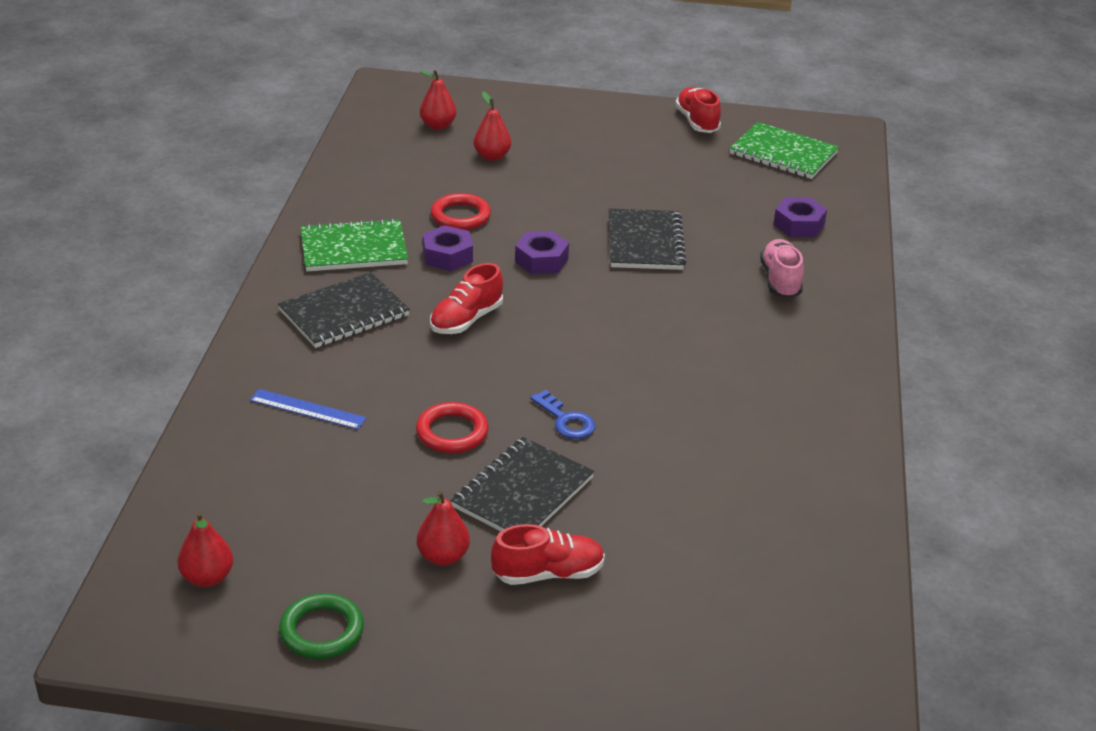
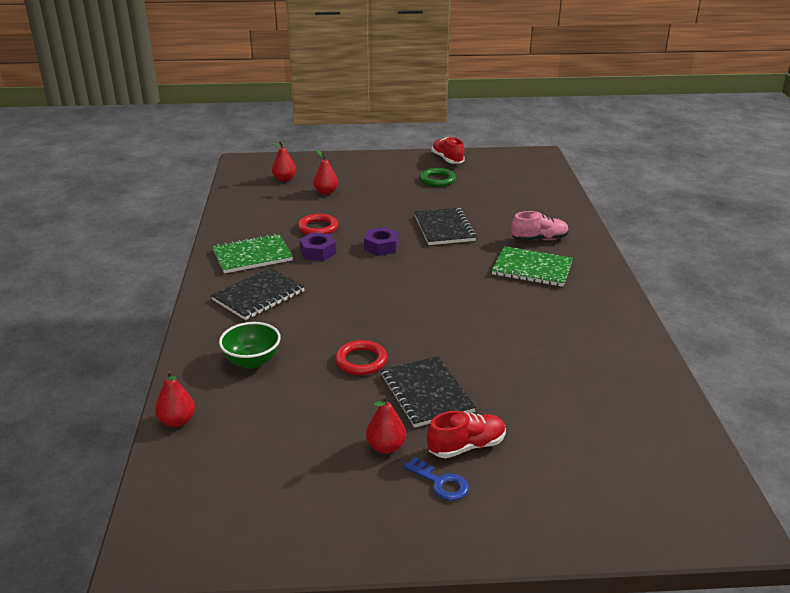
camera: 10 degrees left, 5 degrees down
red pear [177,512,233,587] -> red pear moved to [155,370,195,427]
blue ruler [250,389,367,430] -> green bowl [219,322,281,369]
green ring [279,593,364,659] -> green ring moved to [420,168,456,187]
red shoe [430,263,503,334] -> none
black notebook [450,437,595,531] -> black notebook turned 45 degrees counterclockwise [380,356,476,428]
blue key [530,390,595,439] -> blue key moved to [404,457,469,501]
green notebook [729,122,839,179] -> green notebook moved to [492,246,573,287]
pink shoe [760,239,804,298] -> pink shoe turned 90 degrees clockwise [511,211,569,241]
purple nut [773,197,827,237] -> none

